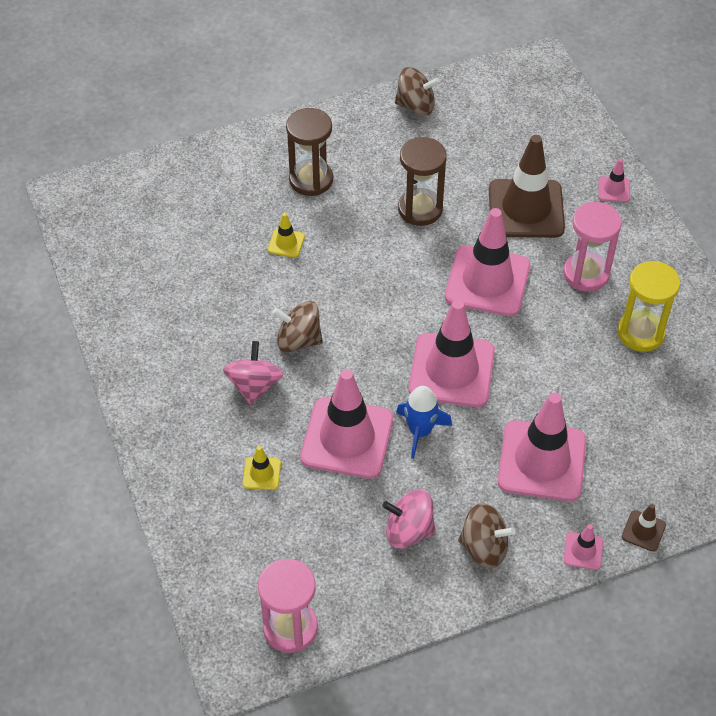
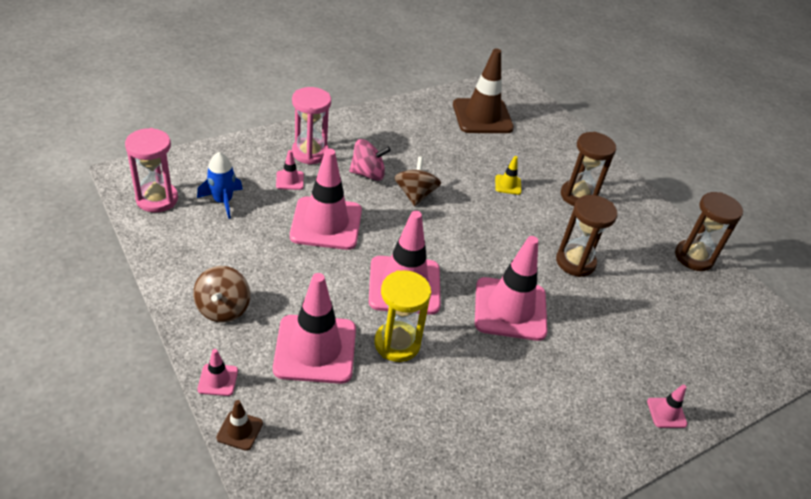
camera: 75 degrees right, 10 degrees down
yellow traffic cone [243,446,281,490] -> pink traffic cone [276,150,304,190]
pink spinning top [382,489,436,549] -> none
brown spinning top [395,67,440,116] -> brown hourglass [675,192,743,271]
blue rocket [396,386,452,459] -> blue rocket moved to [197,152,243,219]
brown traffic cone [489,135,565,238] -> brown traffic cone moved to [453,48,514,133]
pink hourglass [563,202,622,292] -> pink hourglass moved to [292,87,331,165]
yellow hourglass [617,261,680,352] -> yellow hourglass moved to [374,270,431,362]

